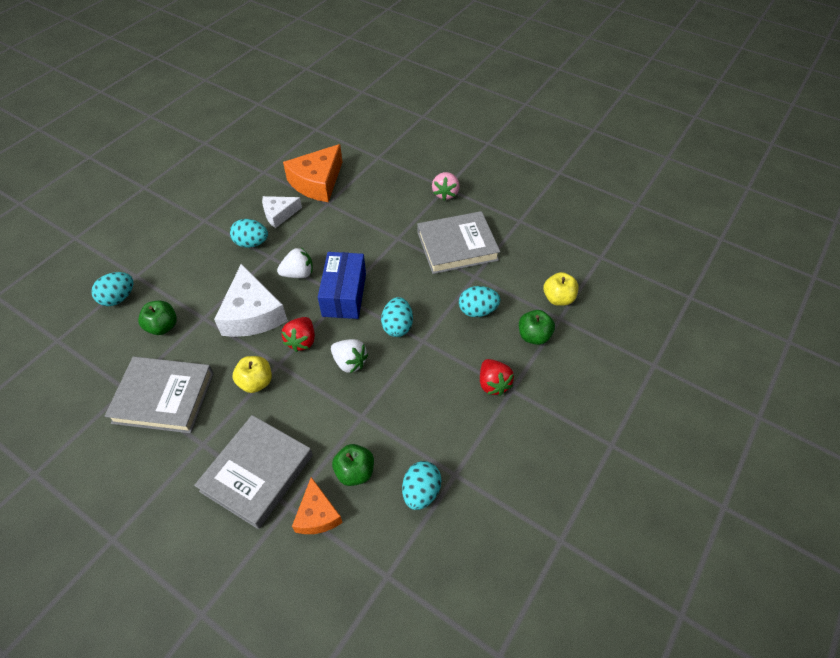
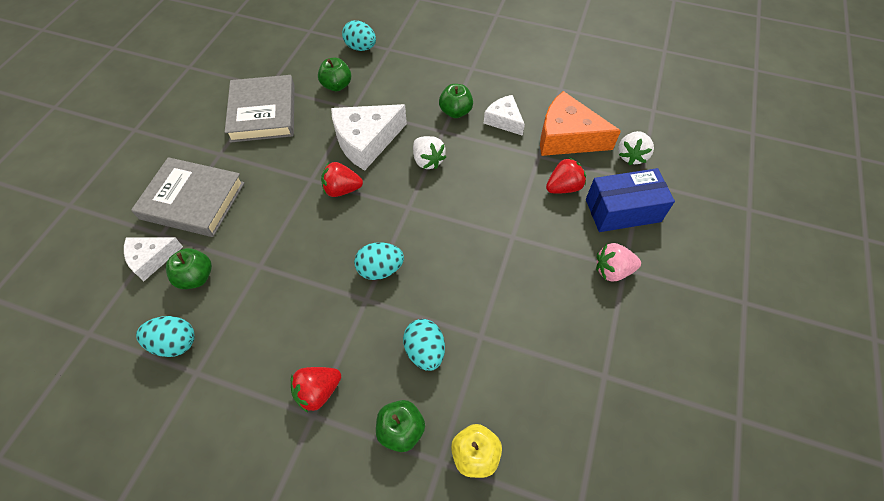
camera: 75 degrees right, 5 degrees up
turquoise egg [230,219,268,248] -> green apple [439,84,473,118]
yellow apple [233,356,272,393] -> none
orange cheese [292,477,343,534] -> white cheese [124,237,183,281]
blue box [318,252,366,319] -> blue box moved to [586,168,675,232]
white strawberry [331,339,368,373] -> white strawberry moved to [618,131,654,165]
grey book [418,211,500,274] -> none
none -> red strawberry [546,158,586,194]

